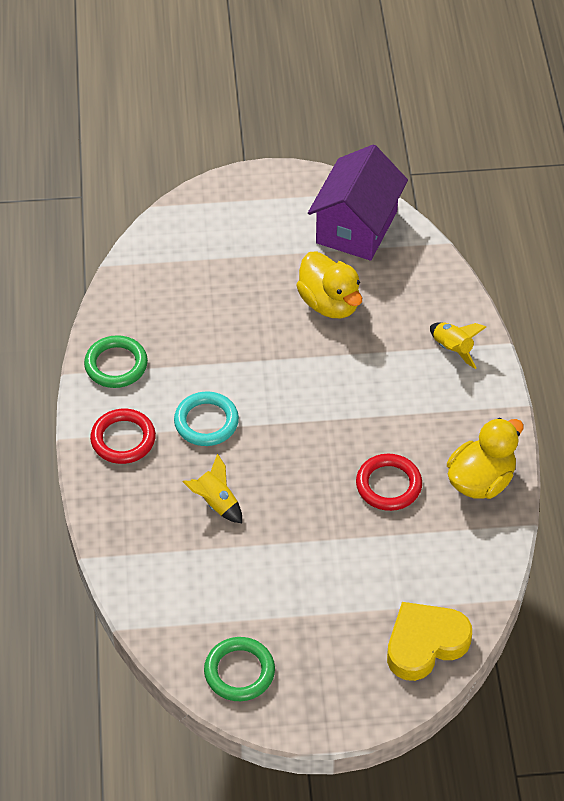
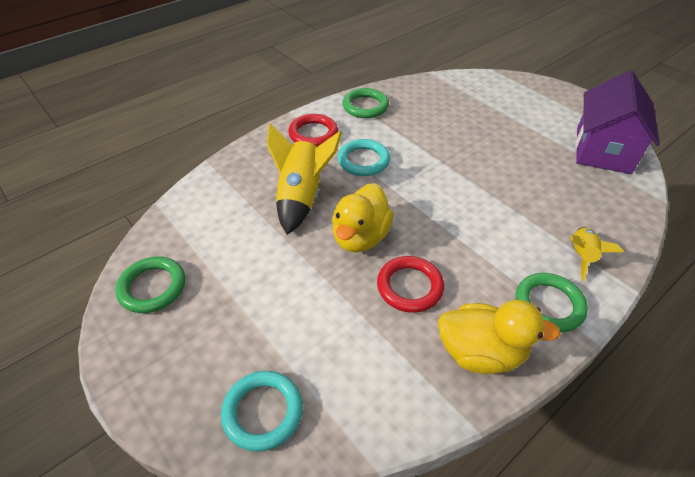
camera: 55 degrees right, 5 degrees down
yellow rocket [183,454,242,523] -> yellow rocket [267,124,342,235], size x1.76
yellow duck [296,251,362,318] -> yellow duck moved to [332,183,394,252]
purple house [308,144,408,261] -> purple house turned 60 degrees counterclockwise [575,70,660,174]
yellow heart [387,602,472,681] -> turquoise ring [221,371,303,452]
none -> green ring [516,273,588,333]

